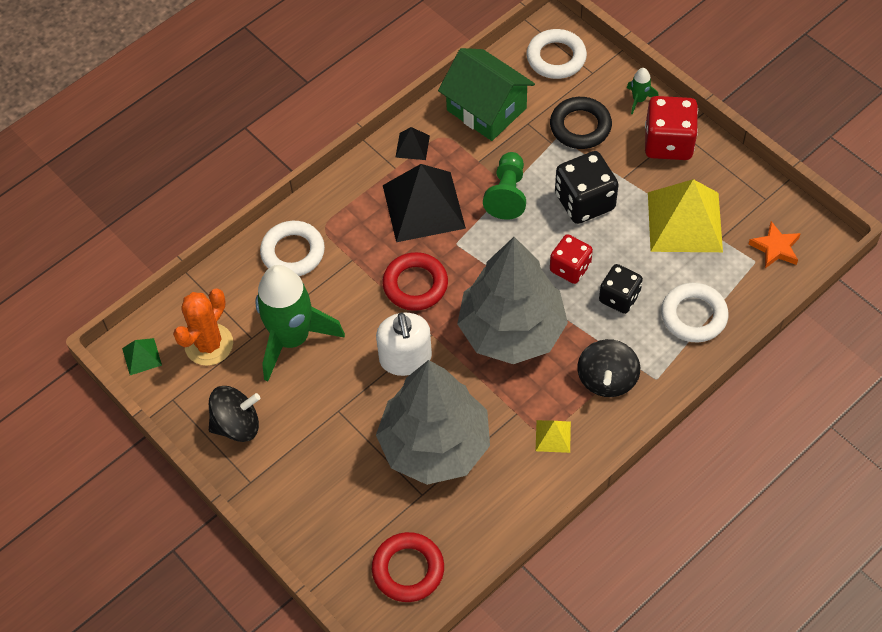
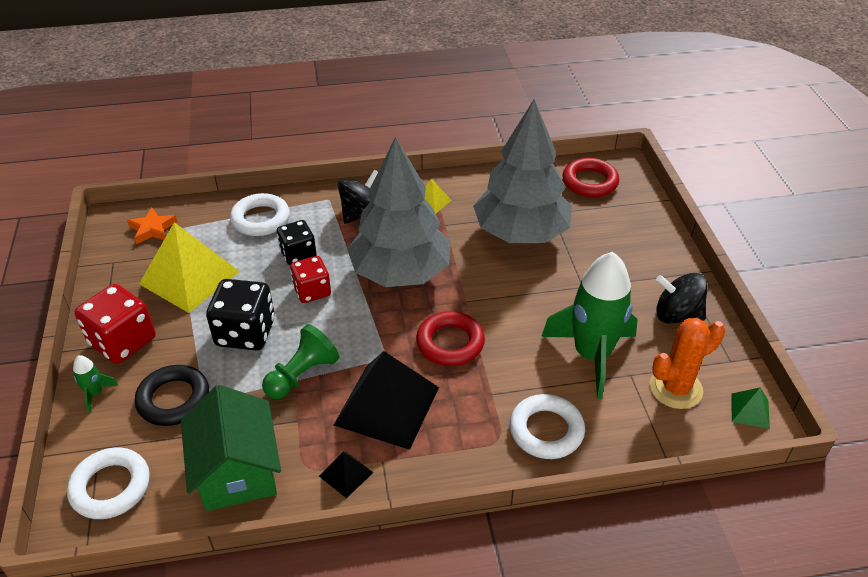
camera: 150 degrees left, 15 degrees down
white soap dispenser [376,313,432,376] -> none

